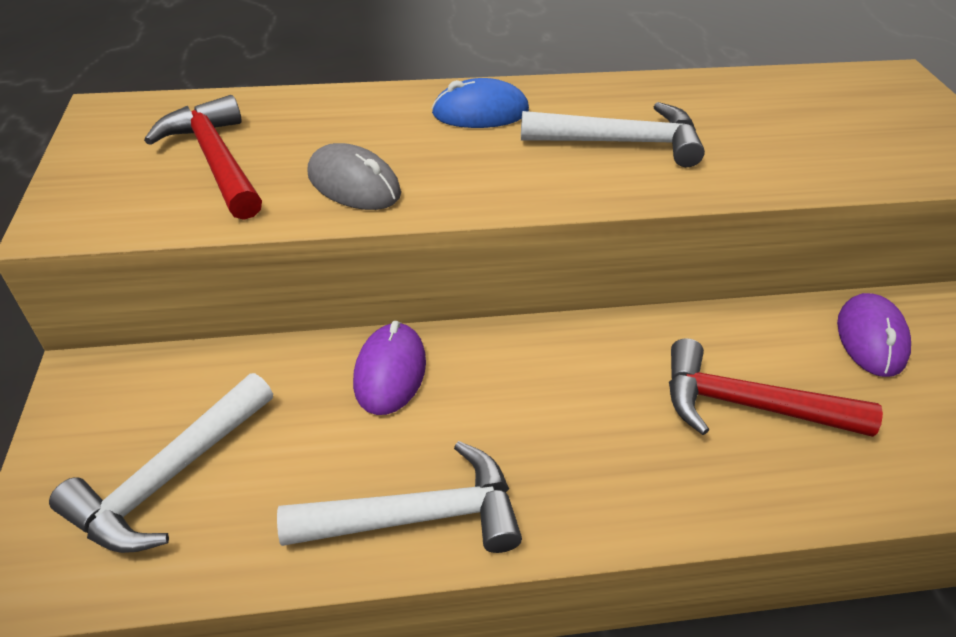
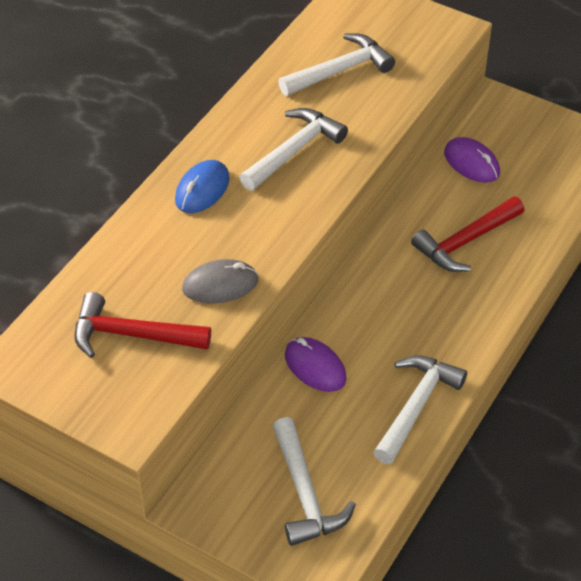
camera: 50 degrees left, 5 degrees up
none -> white hammer [278,33,395,96]

